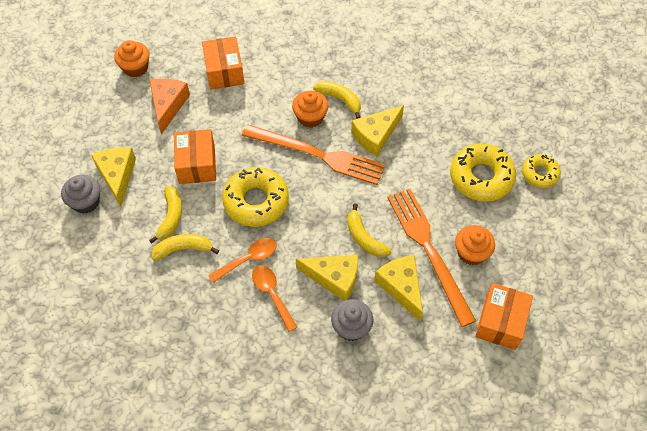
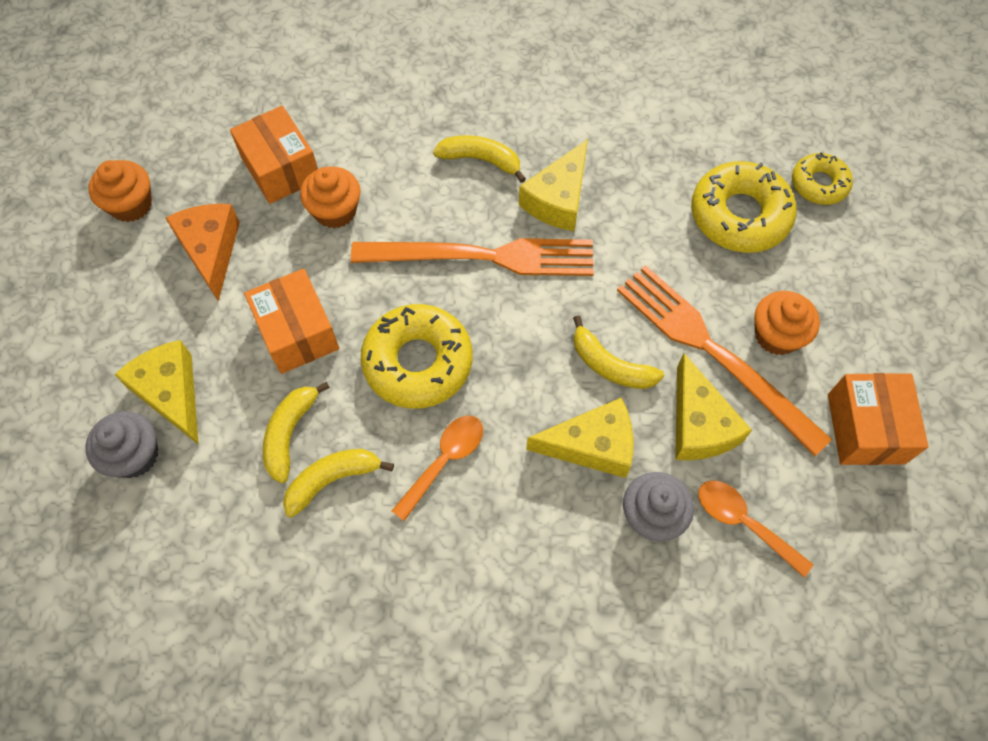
camera: 20 degrees left, 5 degrees up
yellow banana [149,186,182,244] -> yellow banana turned 150 degrees counterclockwise [263,382,330,483]
orange spoon [252,265,297,332] -> orange spoon moved to [698,480,813,577]
orange cupcake [292,90,328,128] -> orange cupcake moved to [300,167,361,228]
yellow cheese [374,255,423,322] -> yellow cheese turned 150 degrees counterclockwise [675,353,752,460]

